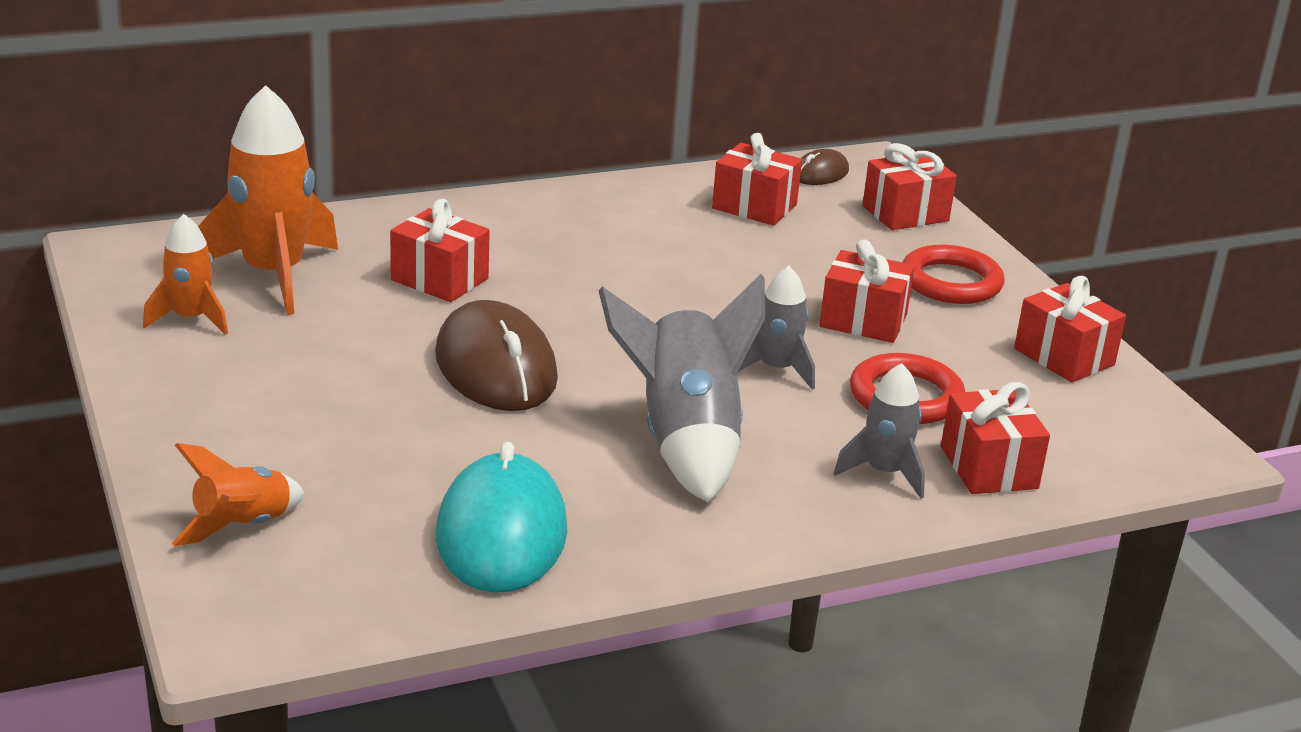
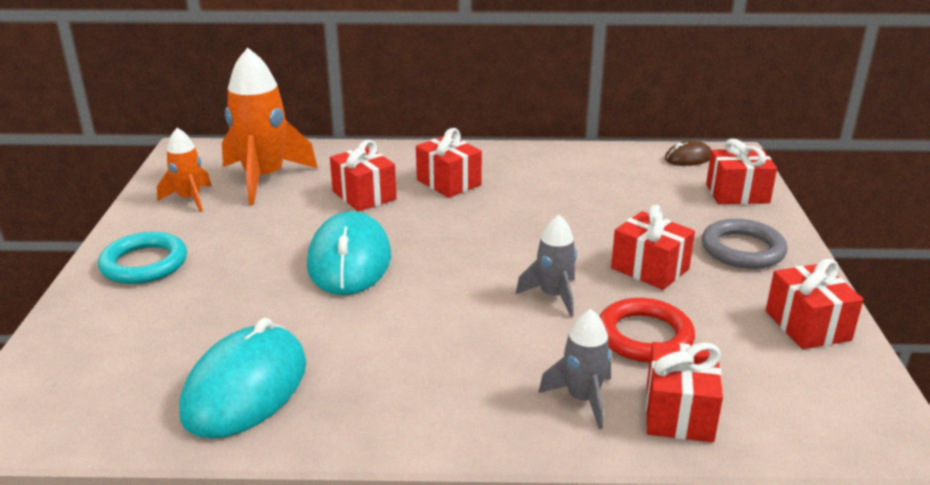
camera: 25 degrees right, 0 degrees up
orange rocket [172,443,305,546] -> none
brown mouse [435,300,558,411] -> turquoise mouse [307,211,391,295]
grey rocket [599,274,766,503] -> none
red gift [712,133,802,226] -> red gift moved to [416,128,482,198]
red ring [903,245,1005,304] -> grey ring [702,219,788,269]
none -> turquoise ring [98,232,187,284]

